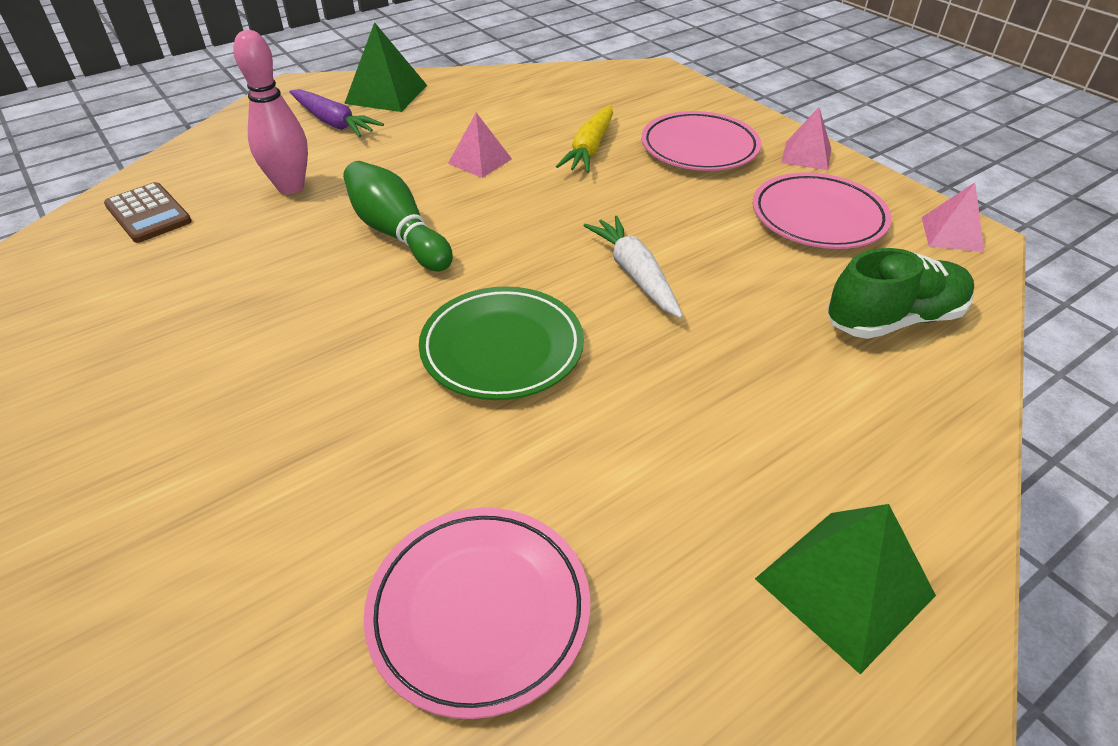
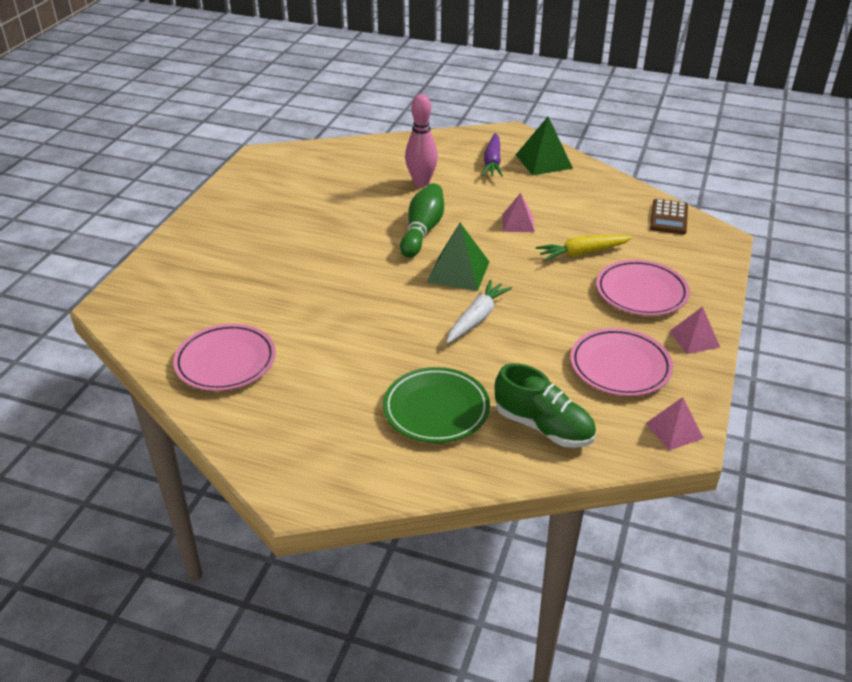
camera: 55 degrees right, 5 degrees down
brown calculator [104,182,192,243] -> brown calculator moved to [650,199,688,234]
green plate [419,286,584,400] -> green plate moved to [383,367,490,443]
green pyramid [755,504,936,674] -> green pyramid moved to [427,223,489,291]

